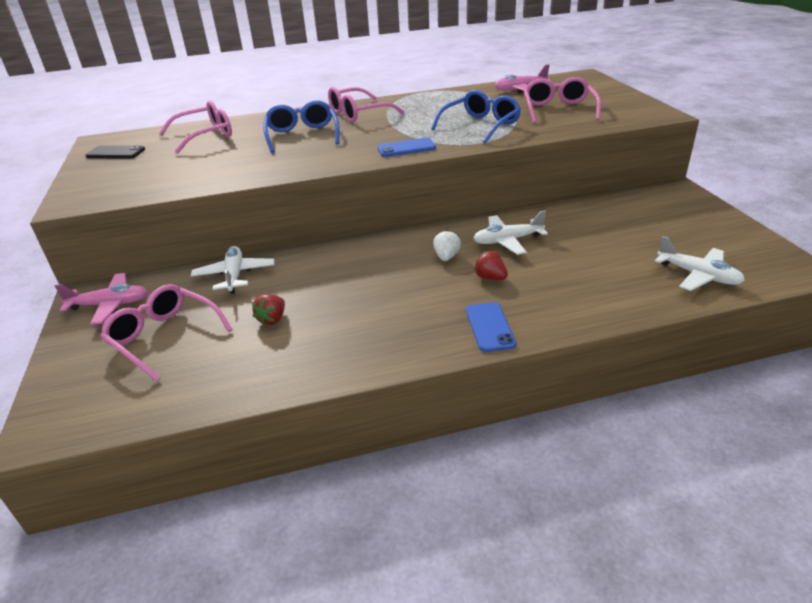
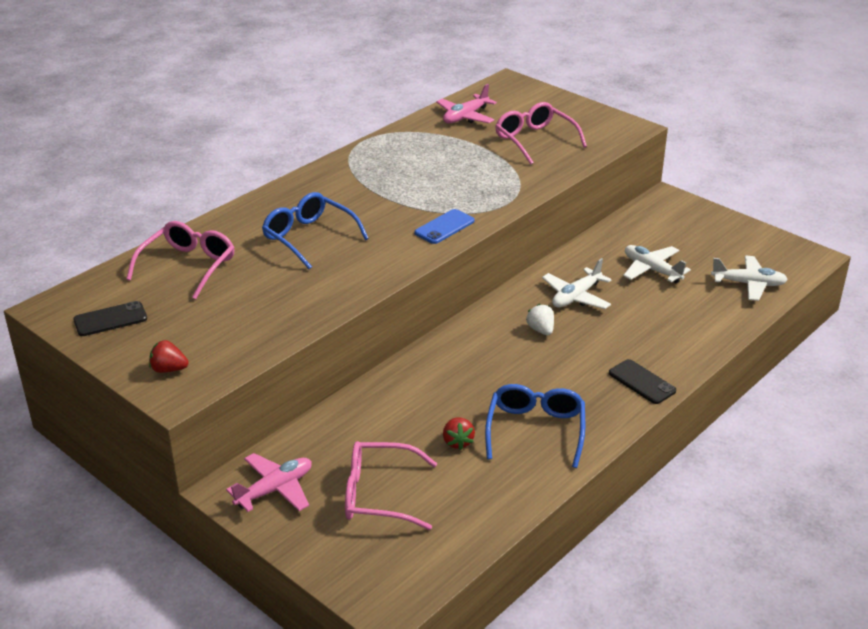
camera: 35 degrees left, 0 degrees up
white plane [191,246,274,294] -> white plane moved to [623,245,691,283]
pink glasses [328,87,404,122] -> none
blue glasses [431,90,521,144] -> blue glasses moved to [485,384,585,468]
blue phone [466,302,516,352] -> black phone [609,359,676,404]
red strawberry [474,251,508,280] -> red strawberry moved to [149,340,189,373]

